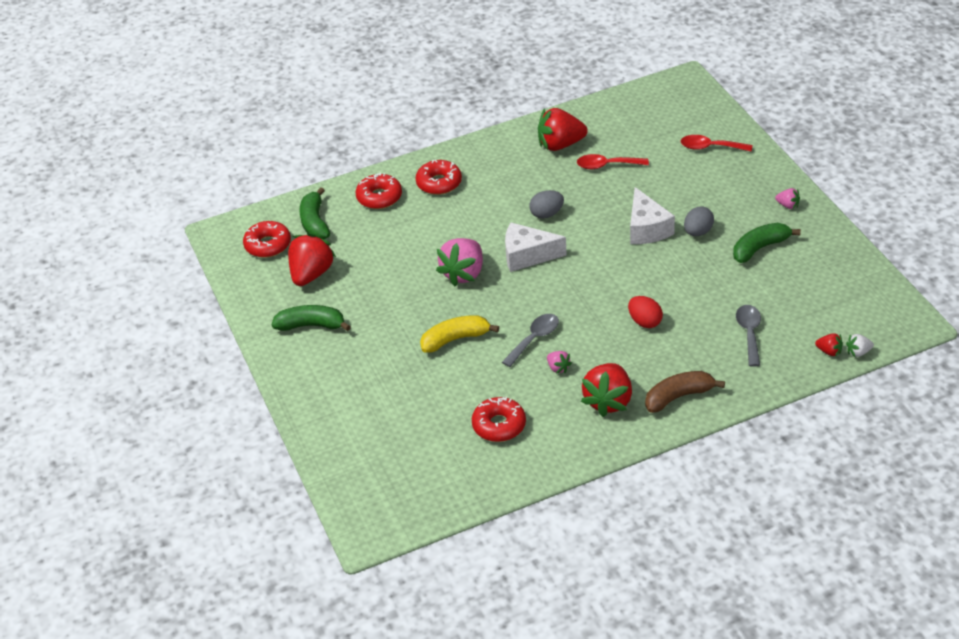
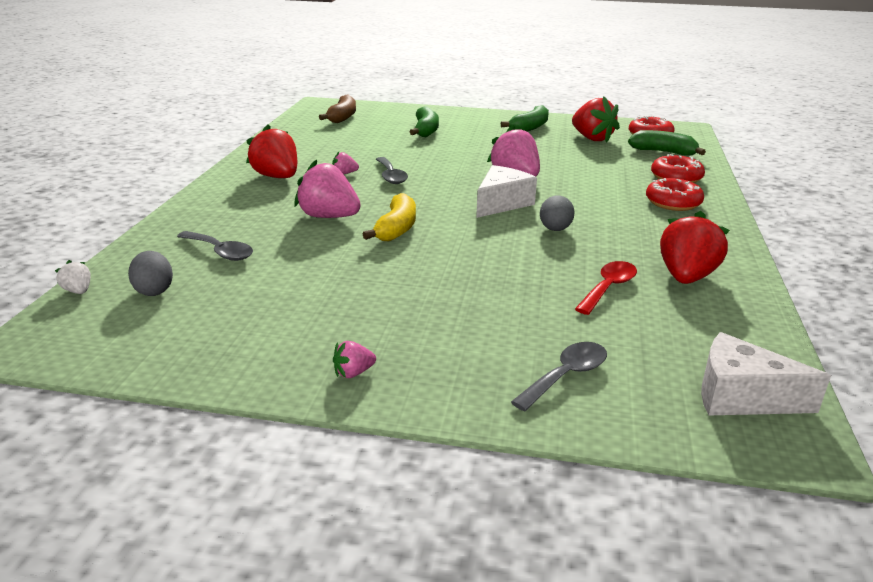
camera: 120 degrees right, 15 degrees down
yellow banana [420,315,499,353] -> yellow banana moved to [363,193,416,241]
red donut [472,397,526,442] -> none
red egg [628,296,663,328] -> pink strawberry [294,159,361,218]
white cheese [630,187,675,244] -> white cheese moved to [701,332,831,415]
brown banana [645,371,725,413] -> brown banana moved to [319,94,356,123]
red spoon [681,135,752,152] -> grey spoon [511,342,607,411]
grey egg [684,207,714,236] -> grey egg moved to [128,251,173,296]
green banana [733,223,801,263] -> green banana moved to [409,106,439,137]
red strawberry [815,333,843,357] -> none
white strawberry [846,334,874,357] -> white strawberry turned 60 degrees counterclockwise [55,260,91,294]

